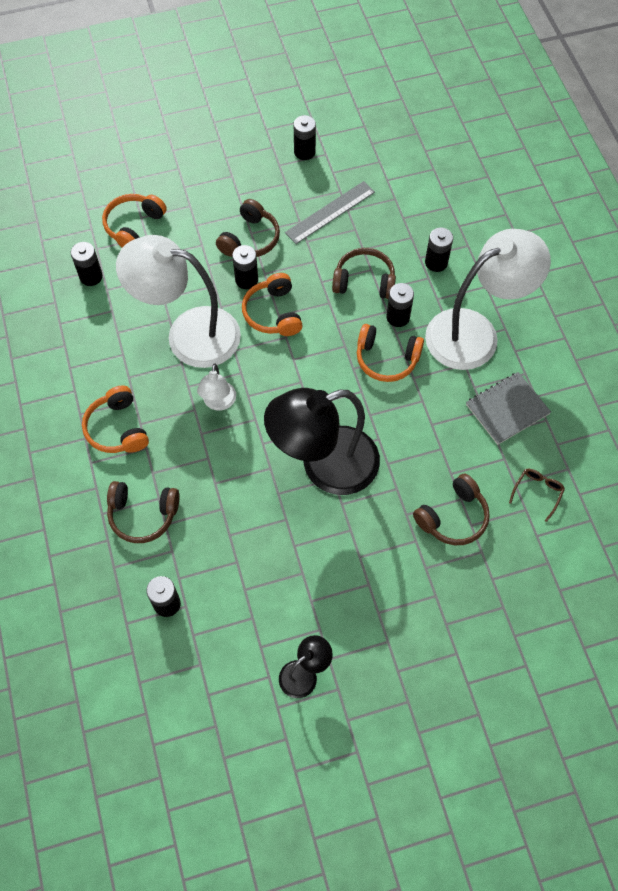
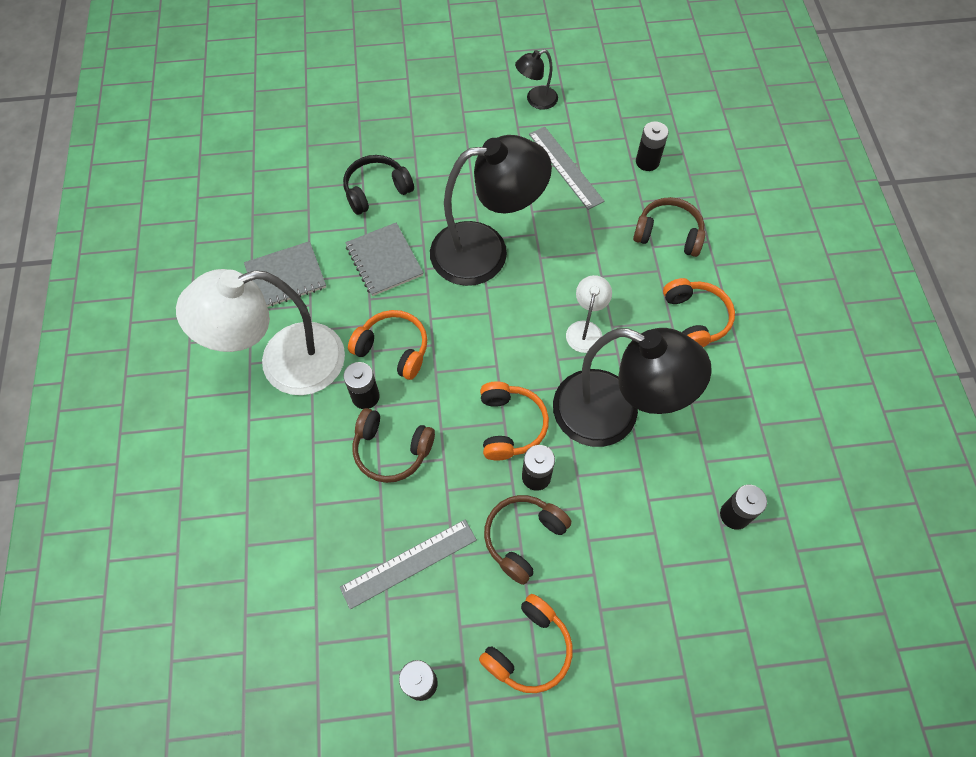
camera: 170 degrees left, 0 degrees up
orange headphones [102,194,167,248] -> orange headphones moved to [479,594,573,693]
white lamp [116,235,241,368] -> black lamp [553,328,712,447]
brown headphones [413,473,490,545] -> black headphones [343,155,414,215]
black battery [425,228,453,272] -> none
brown glasses [509,469,565,522] -> none
none -> grey notebook [345,223,424,296]
none -> grey ruler [529,127,604,210]

